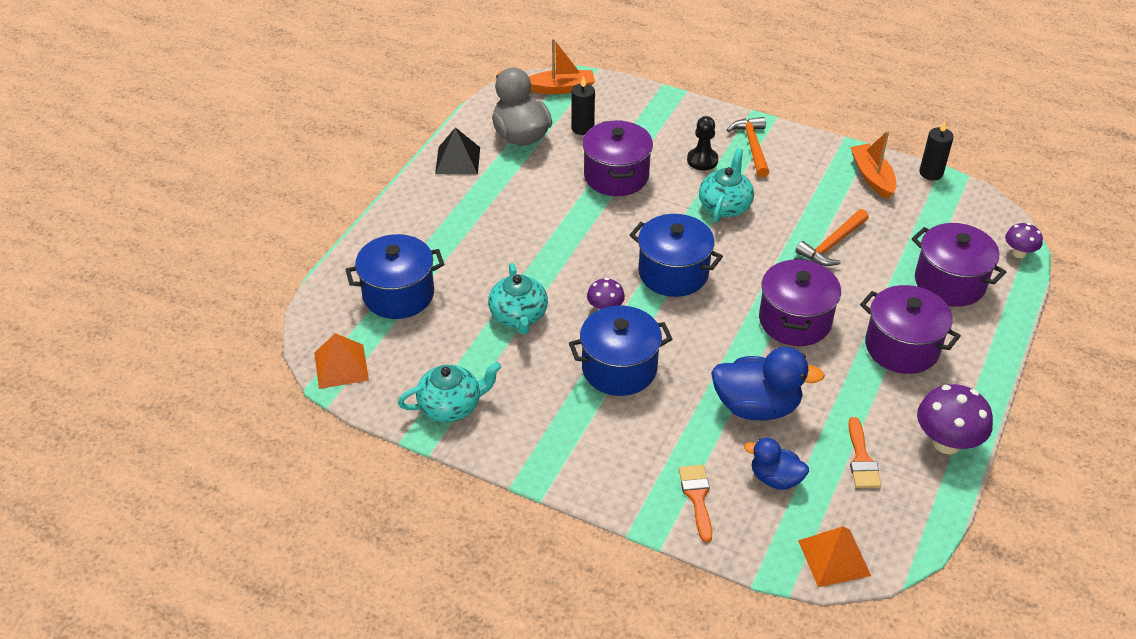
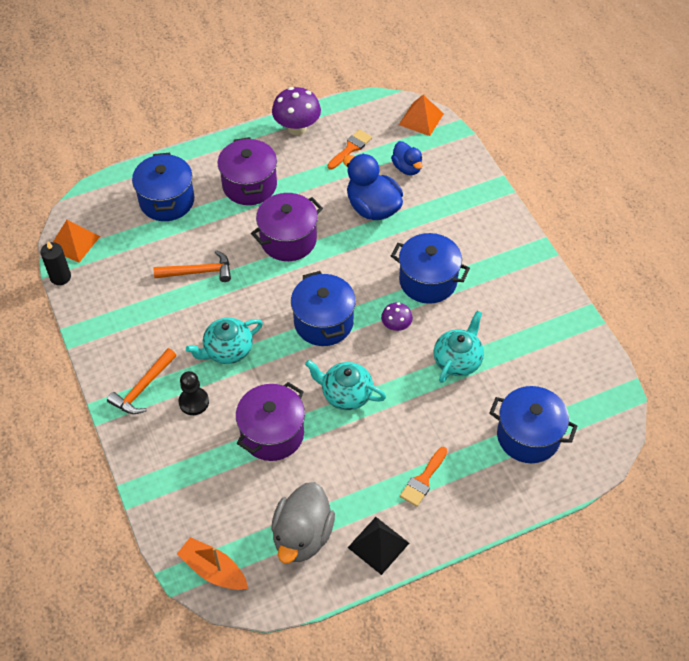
camera: 140 degrees left, 10 degrees up
orange pyramid [314,333,369,389] -> orange pyramid moved to [53,220,100,263]
turquoise teapot [398,362,501,422] -> turquoise teapot moved to [305,360,386,410]
black candle [571,76,595,135] -> none
orange brush [679,465,712,543] -> orange brush moved to [400,447,447,507]
orange boat [851,131,896,199] -> none
purple pot [912,223,1006,307] -> blue pot [132,153,194,221]
purple mushroom [1005,223,1043,258] -> none

